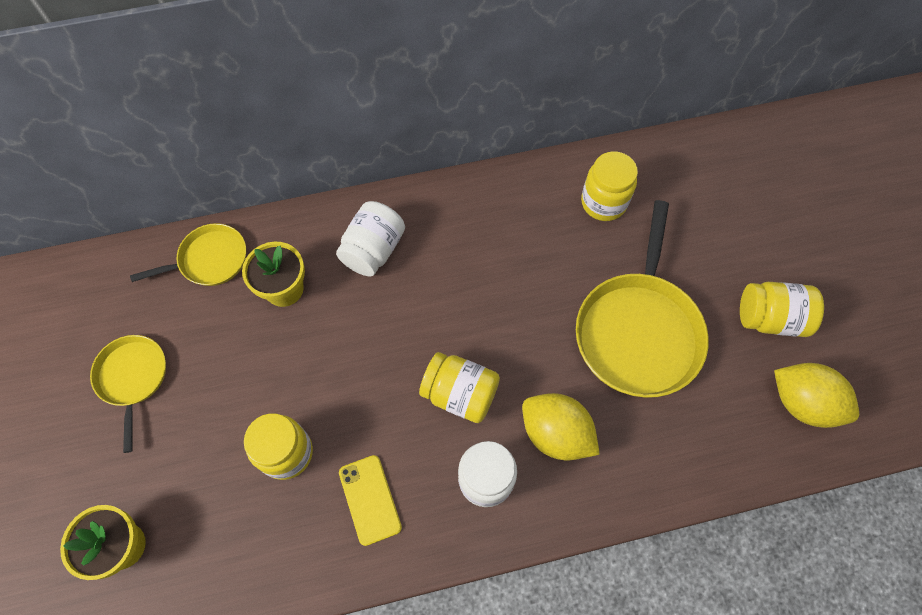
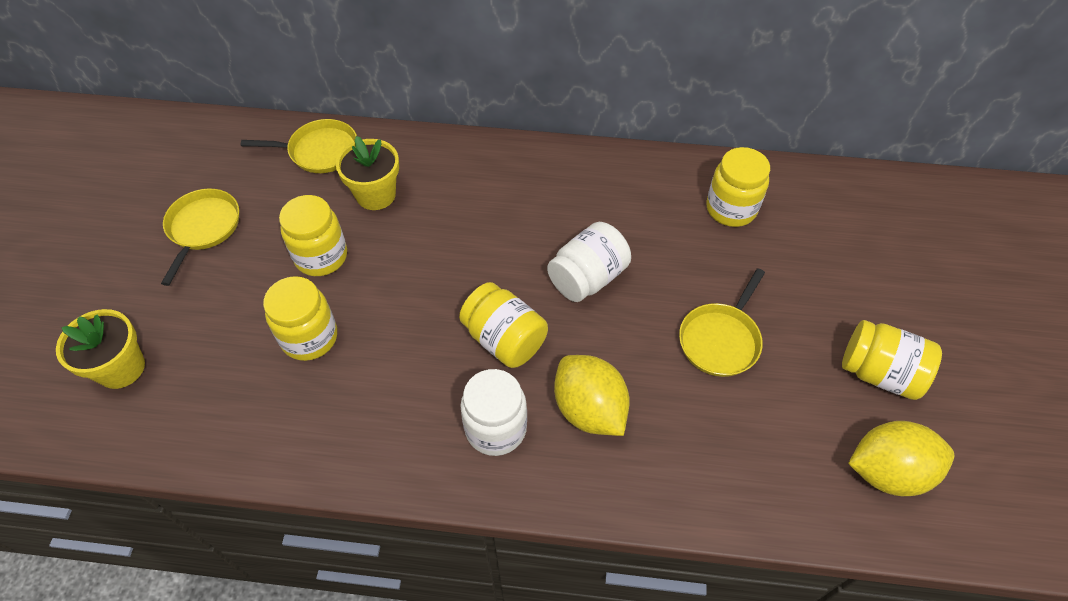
camera: 20 degrees right, 10 degrees down
white jar [336,201,405,276] -> white jar moved to [547,222,631,302]
yellow phone [339,455,402,546] -> none
yellow pan [576,200,709,398] -> yellow pan [679,268,765,377], size x0.56
yellow lemon [774,363,859,428] -> yellow lemon turned 60 degrees counterclockwise [848,421,954,496]
none -> yellow jar [279,195,347,276]

